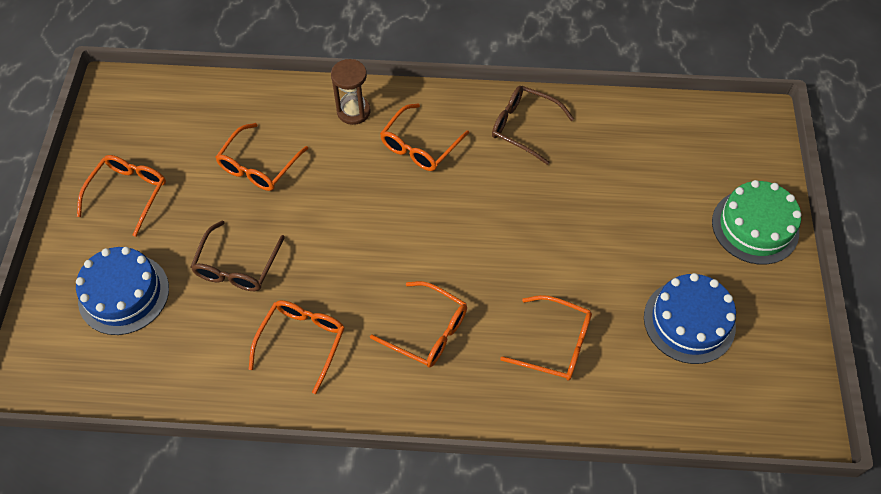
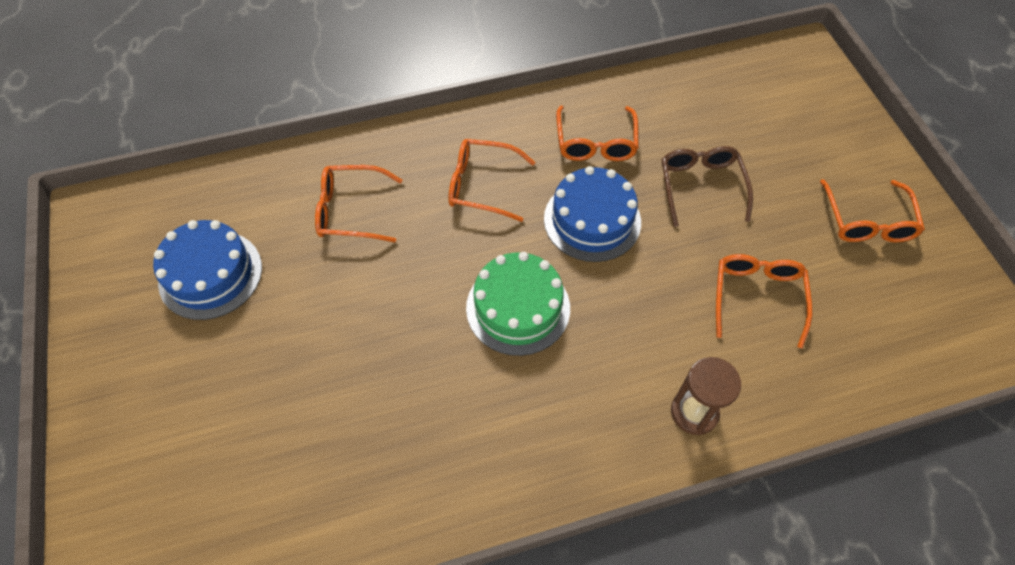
camera: 160 degrees right, 0 degrees up
blue cake [76,247,169,335] -> blue cake moved to [544,166,641,262]
orange glasses [380,104,469,171] -> none
brown glasses [492,86,574,165] -> none
green cake [712,180,802,265] -> green cake moved to [466,252,570,356]

